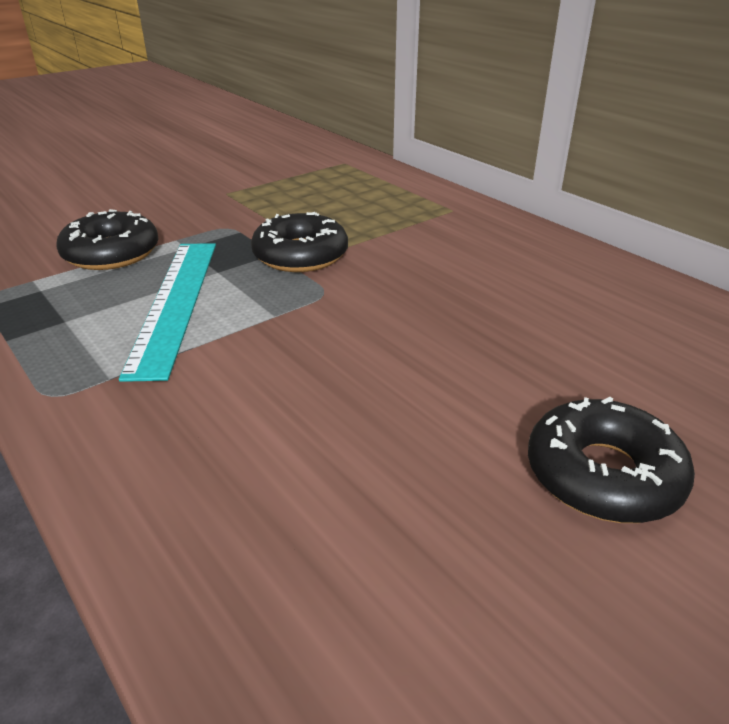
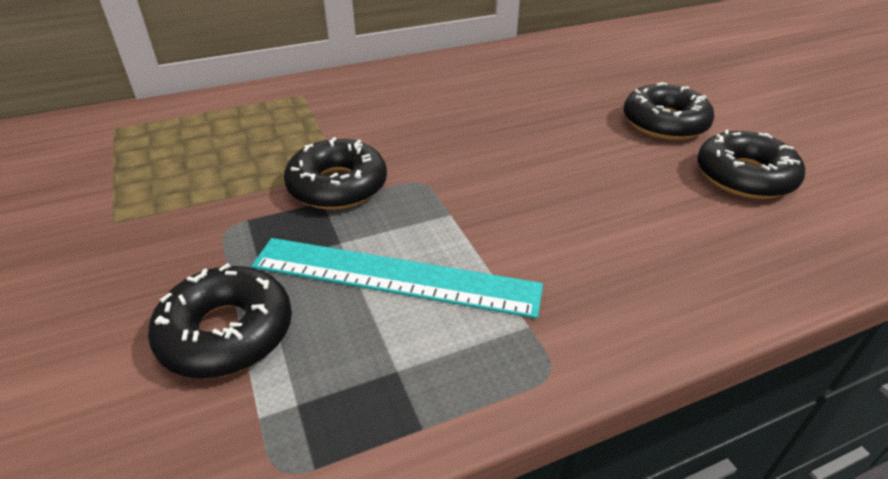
camera: 75 degrees left, 5 degrees up
none -> black donut [697,130,805,199]

